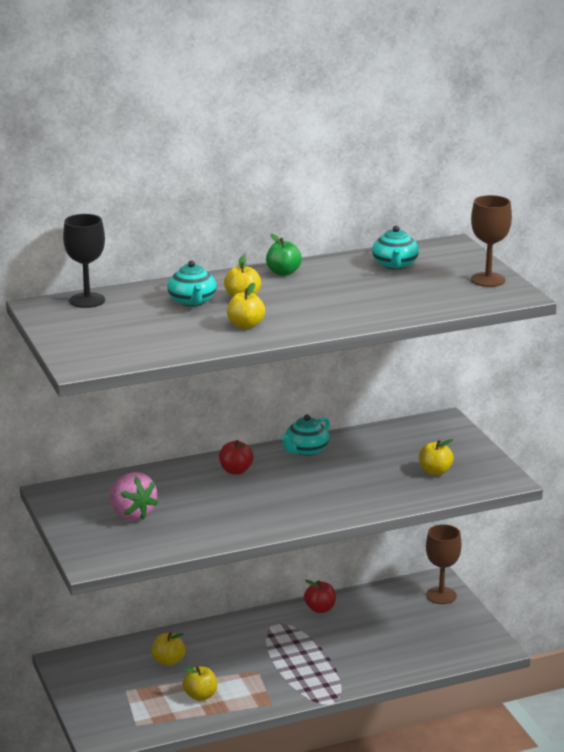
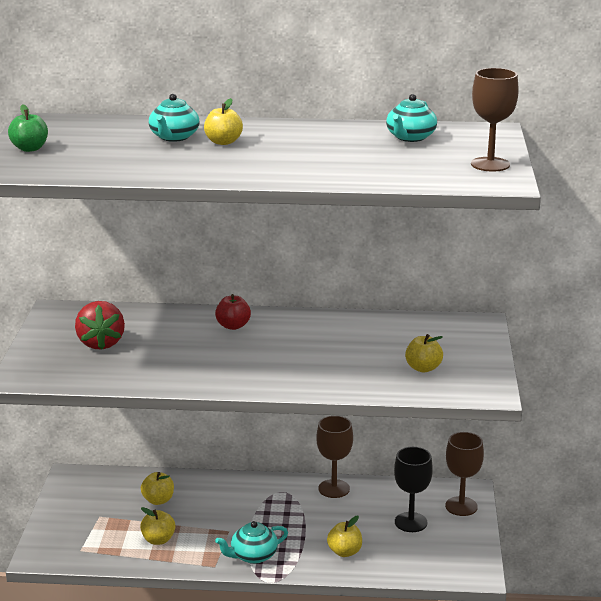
camera: 25 degrees right, 0 degrees up
black goblet [63,214,105,308] -> black goblet moved to [394,447,433,532]
pink strawberry [110,472,158,521] -> red strawberry [75,301,125,350]
yellow apple [227,283,265,329] -> yellow apple moved to [327,516,362,557]
green apple [266,234,302,276] -> green apple moved to [8,104,48,152]
turquoise teapot [281,414,330,456] -> turquoise teapot moved to [215,521,288,564]
red apple [304,580,336,613] -> brown goblet [317,416,353,498]

